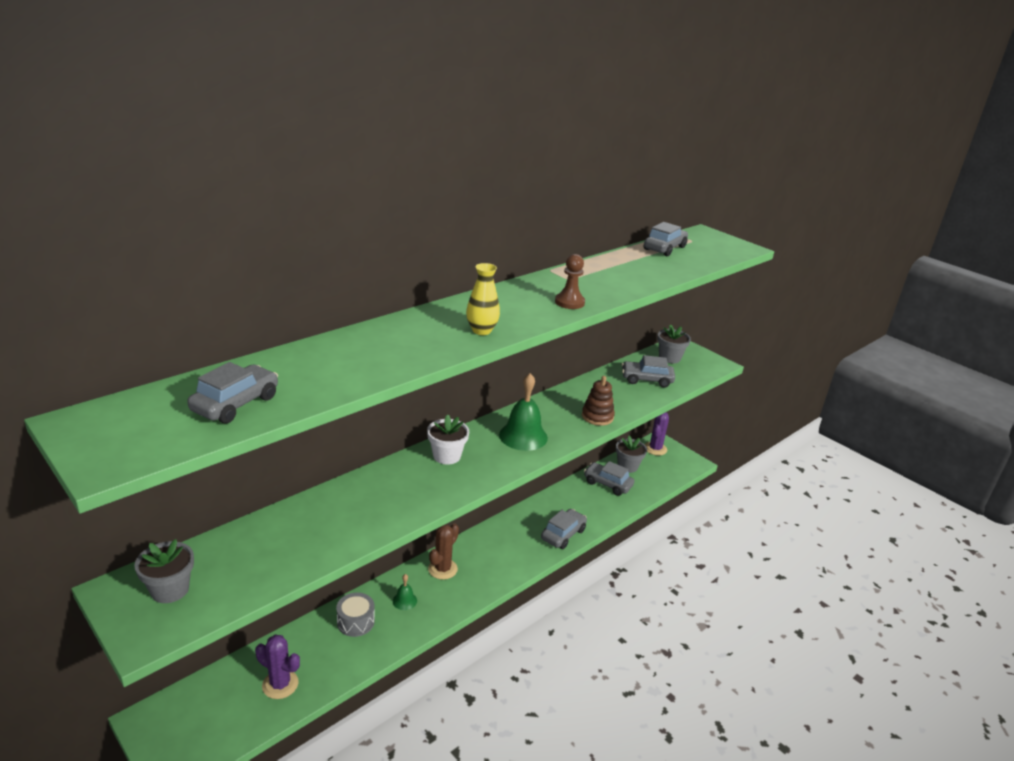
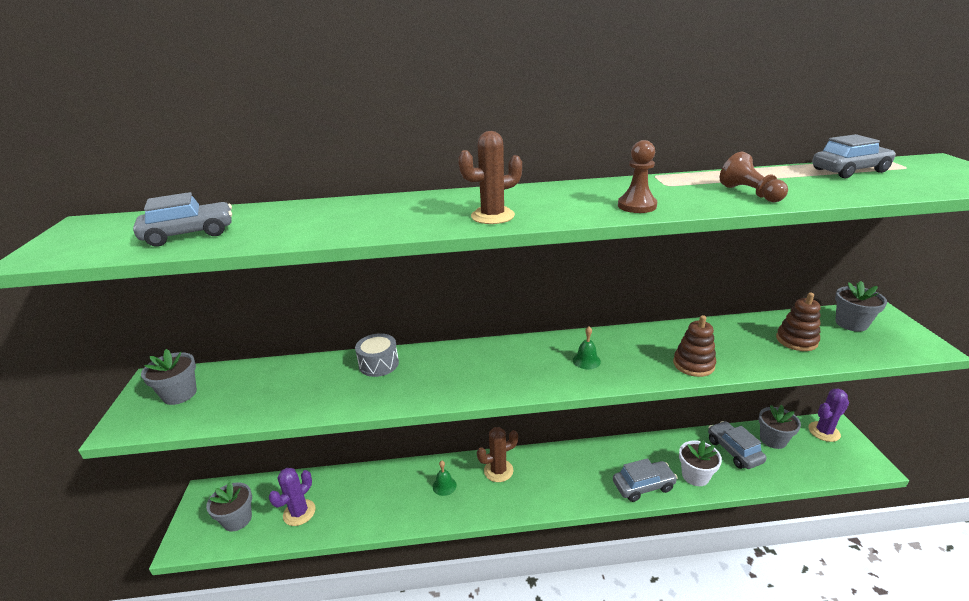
camera: 40 degrees right, 0 degrees up
purple cactus [255,635,300,699] -> purple cactus turned 60 degrees clockwise [269,468,316,526]
grey drum [336,592,375,637] -> grey drum moved to [355,333,399,377]
white flower pot [427,414,469,465] -> white flower pot moved to [679,440,722,486]
yellow vase [466,263,500,335] -> brown cactus [458,131,522,224]
green bell [499,373,548,451] -> green bell [573,326,601,369], size x0.50
grey car [622,355,675,388] -> brown stacking toy [776,293,821,351]
none -> grey flower pot [206,481,252,532]
none -> brown pawn [720,152,788,202]

